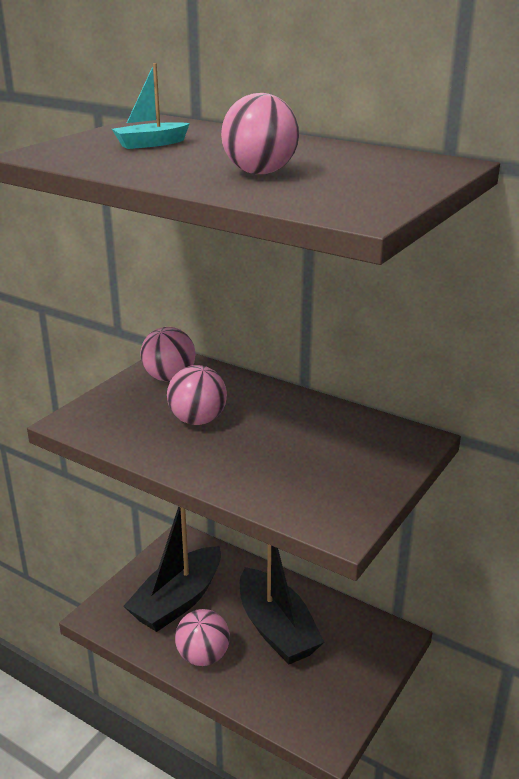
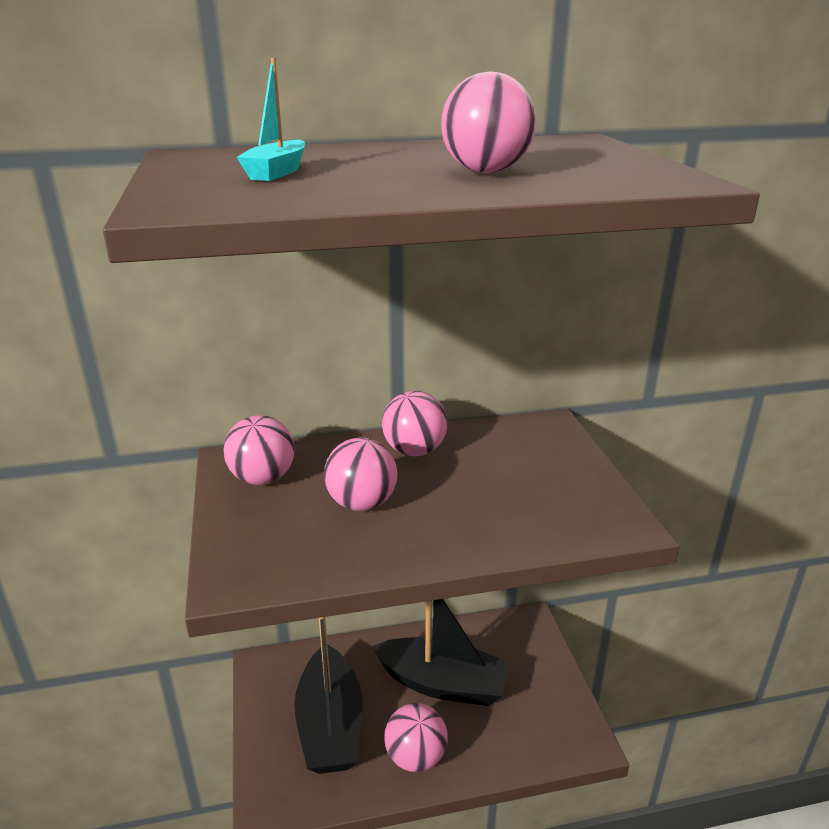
camera: 45 degrees left, 0 degrees up
none -> pink ball [382,391,447,456]

